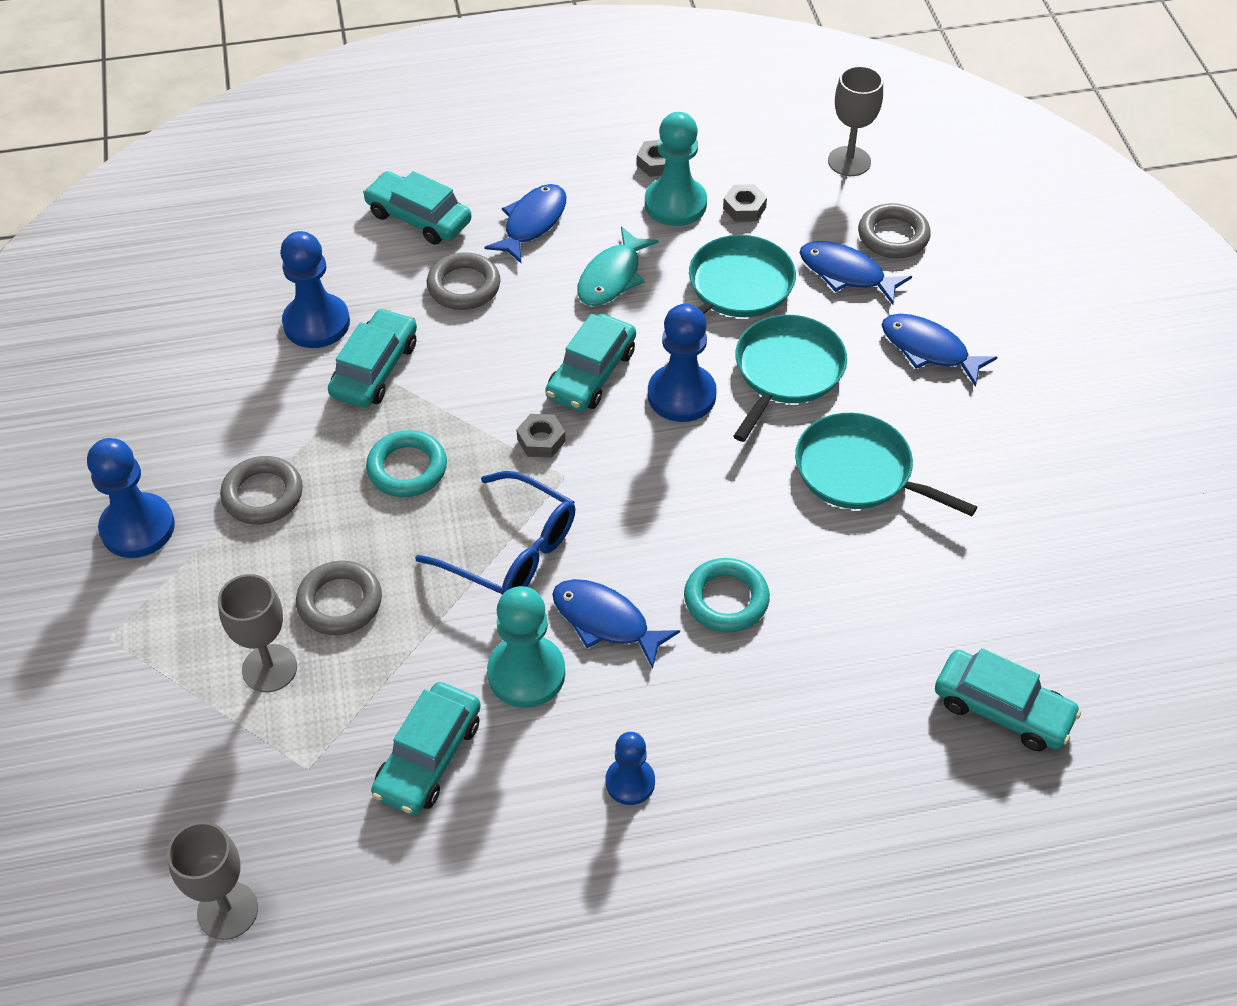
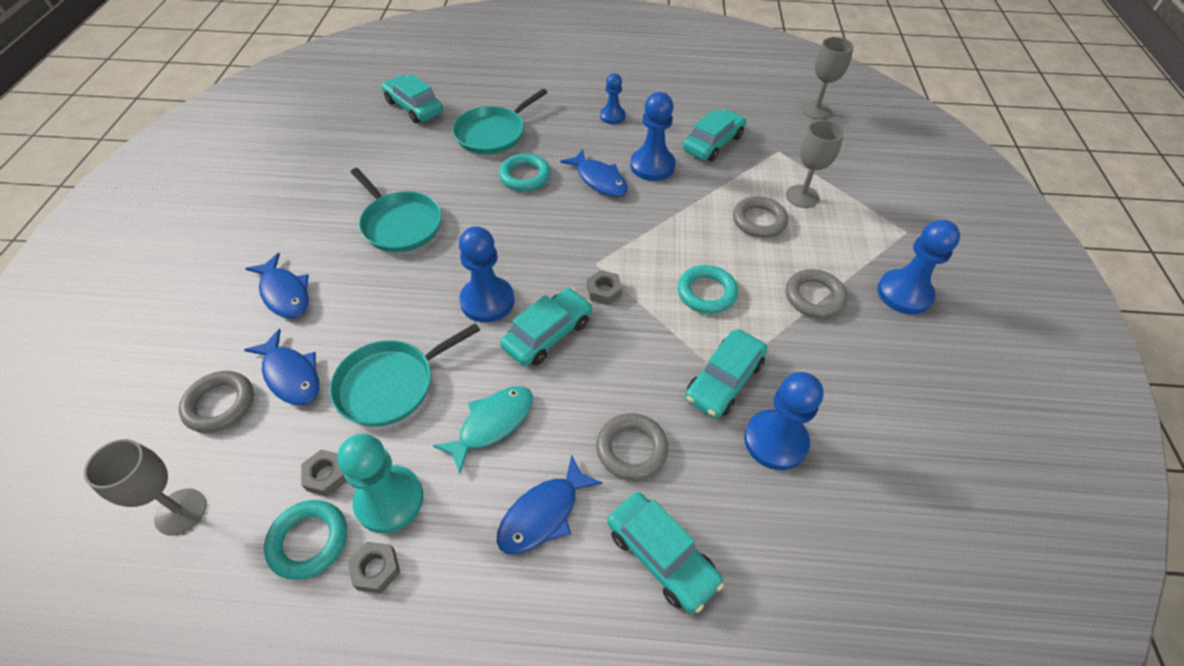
camera: 165 degrees left, 0 degrees up
blue glasses [415,471,576,595] -> none
turquoise pawn [487,586,565,708] -> blue pawn [630,92,676,181]
turquoise pan [733,315,847,442] -> turquoise pan moved to [452,89,548,155]
none -> turquoise ring [264,500,347,580]

